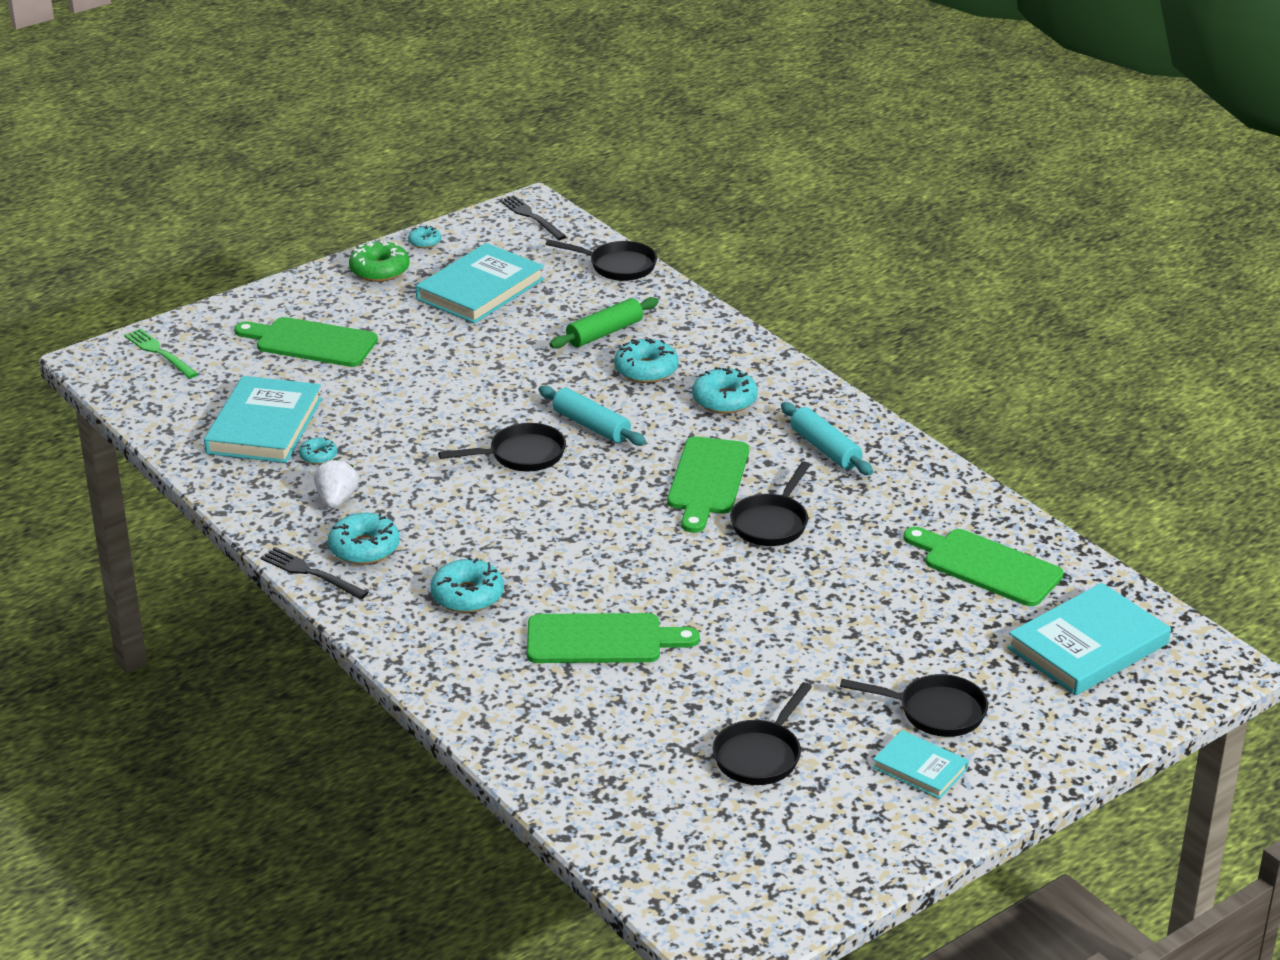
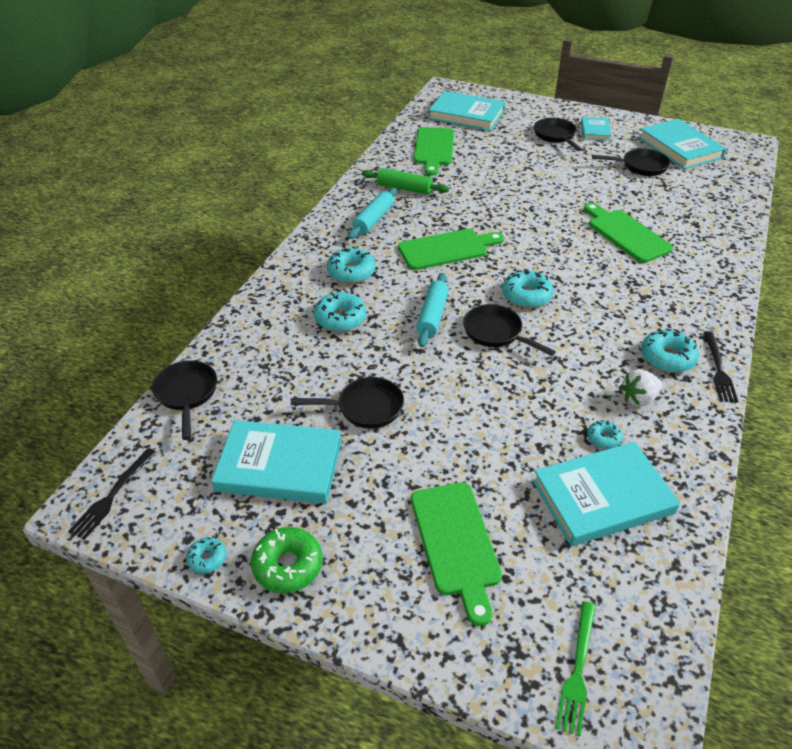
camera: 120 degrees left, 10 degrees up
turquoise donut [430,556,504,613] -> turquoise donut moved to [502,269,553,308]
green rolling pin [549,297,659,349] -> green rolling pin moved to [362,168,449,195]
black pan [730,461,810,546] -> black pan moved to [291,377,404,429]
none -> turquoise book [638,119,726,169]

